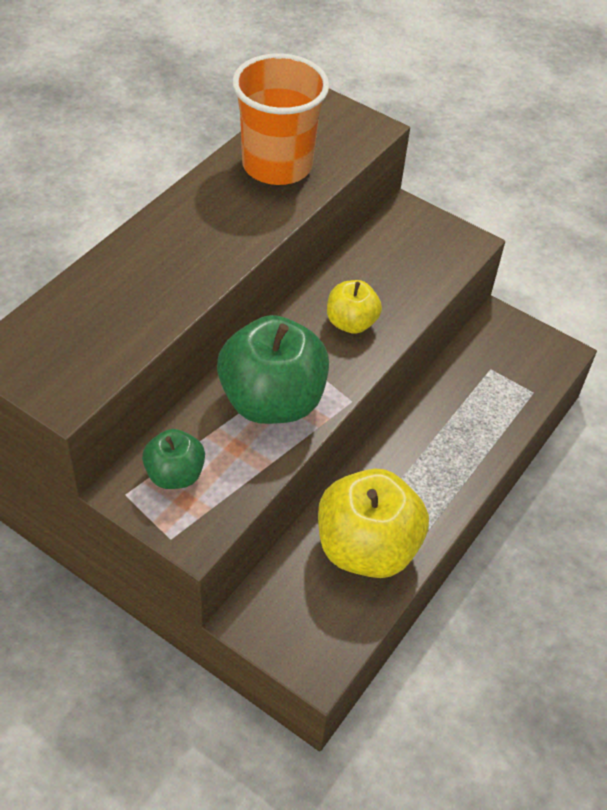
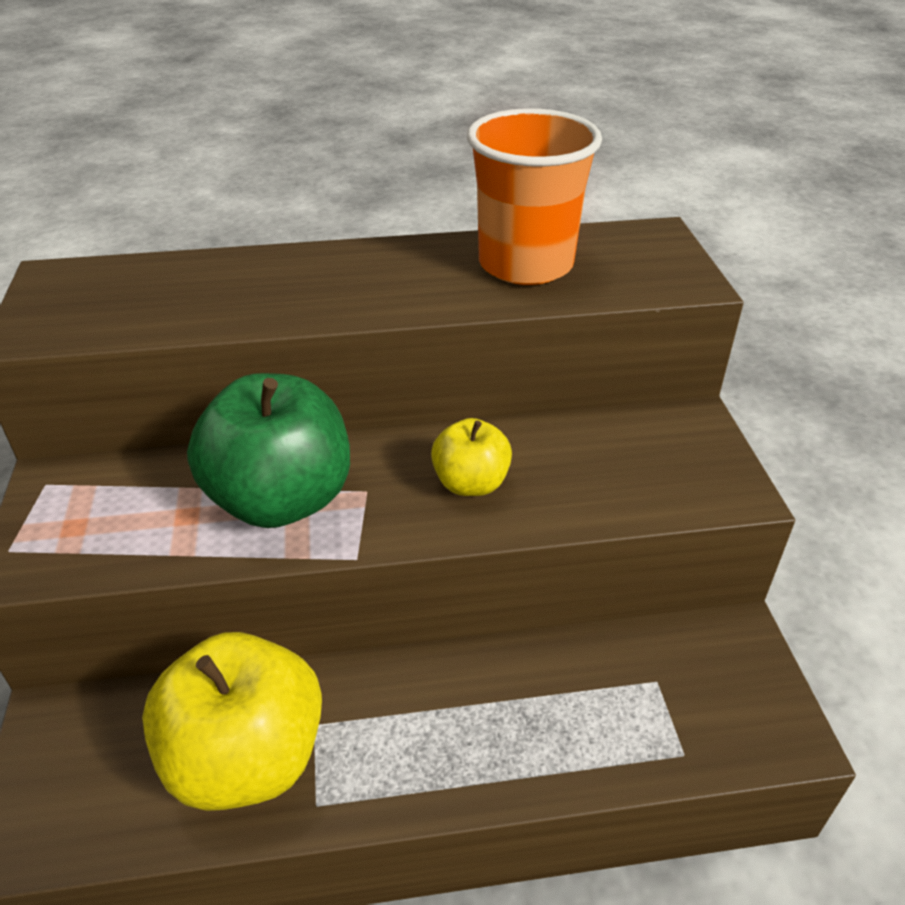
camera: 50 degrees right, 10 degrees down
green apple [142,429,205,489] -> none

